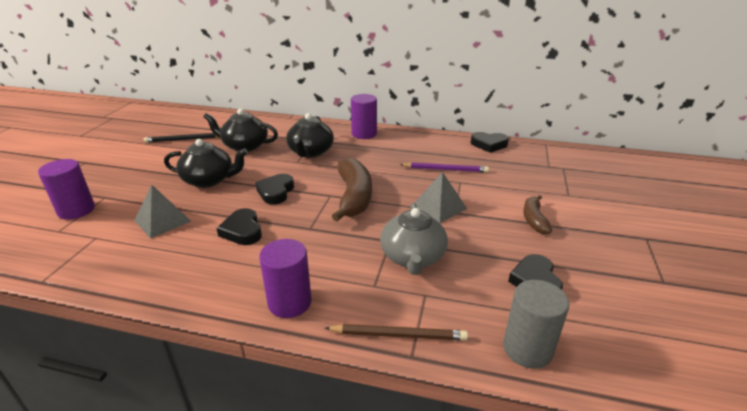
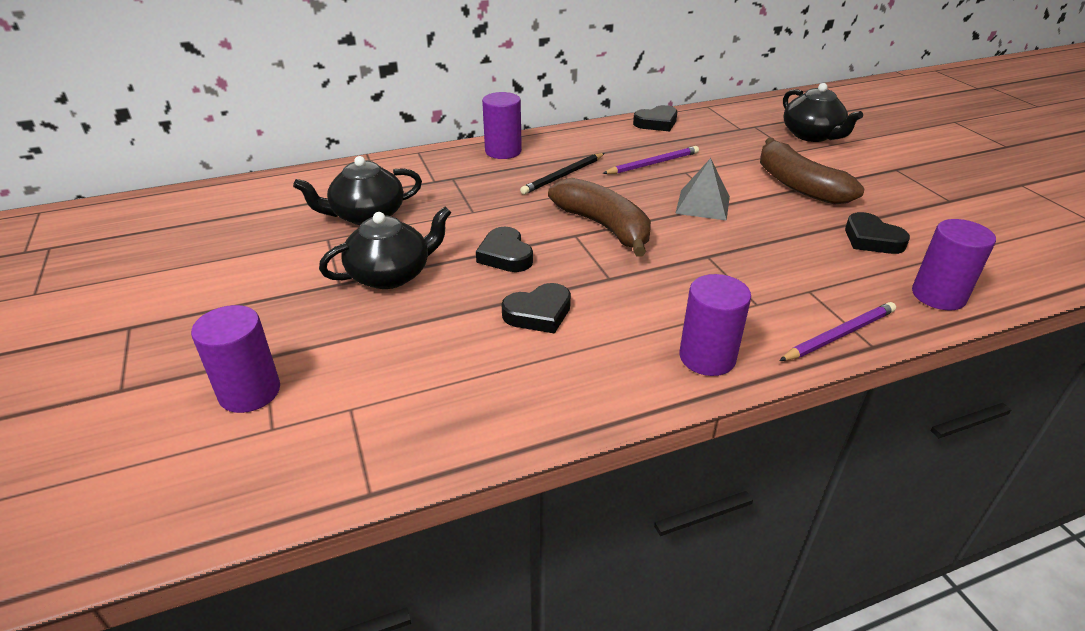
camera: 35 degrees left, 5 degrees up
grey pyramid [134,185,191,239] -> none
black pencil [143,133,217,143] -> black pencil moved to [520,153,605,195]
black heart [217,208,262,245] -> black heart turned 60 degrees counterclockwise [502,283,571,334]
black teapot [286,113,334,158] -> black teapot moved to [783,83,863,142]
brown pencil [325,324,468,341] -> purple pencil [779,302,896,361]
grey teapot [380,203,448,275] -> none
grey cylinder [503,280,570,369] -> purple cylinder [912,219,996,310]
brown banana [523,195,552,234] -> brown banana [760,138,865,205], size x1.80

